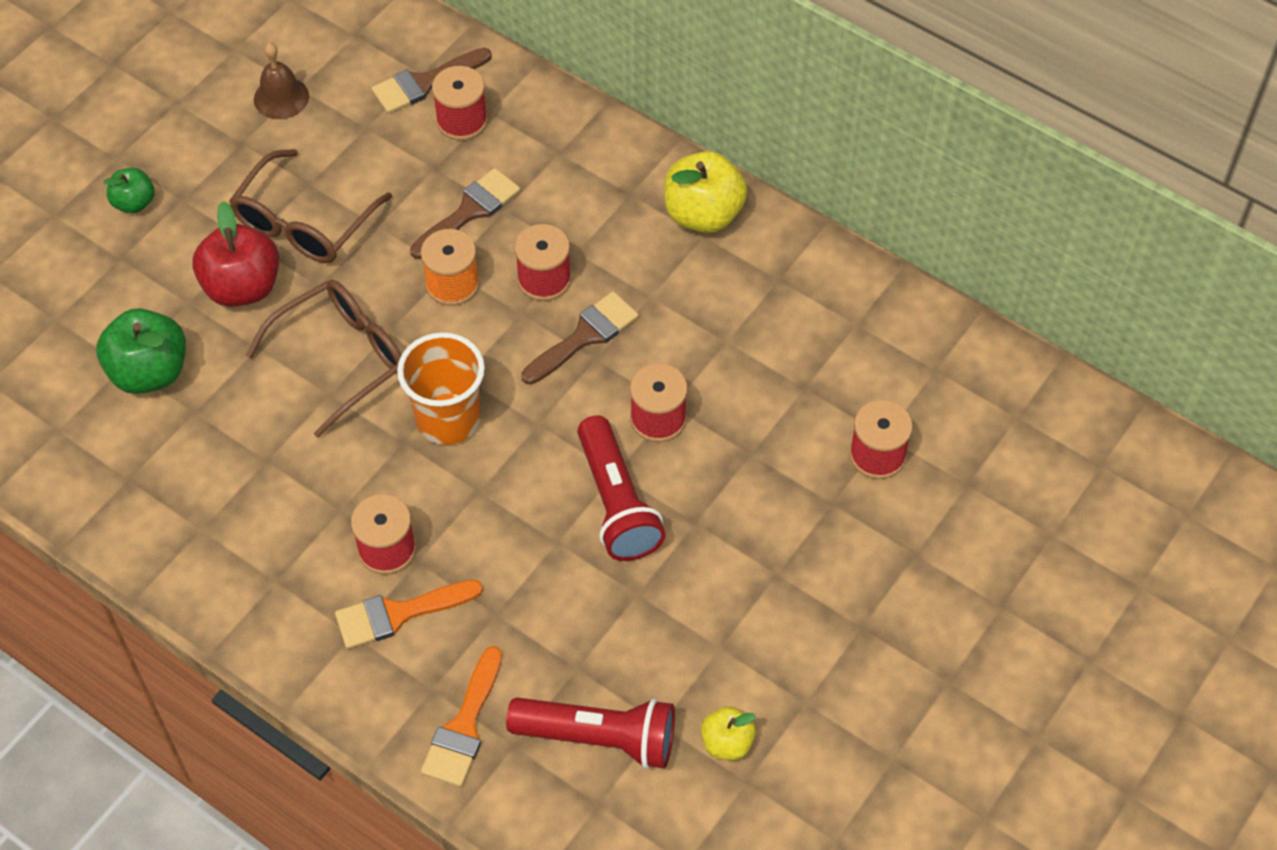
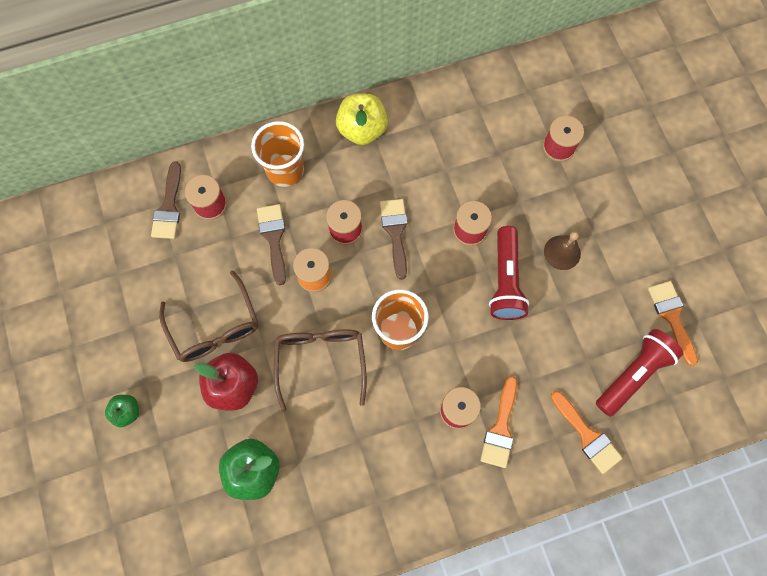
camera: 55 degrees left, 15 degrees up
brown bell [254,43,309,119] -> brown bell moved to [544,231,581,270]
red flashlight [577,415,666,561] -> red flashlight turned 75 degrees clockwise [489,226,530,320]
yellow apple [701,706,756,760] -> orange brush [648,281,698,366]
none -> orange cup [251,121,304,187]

